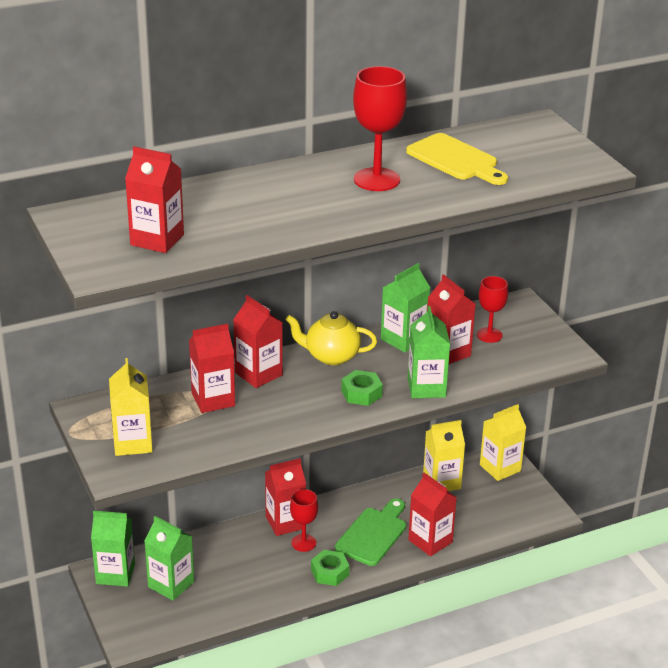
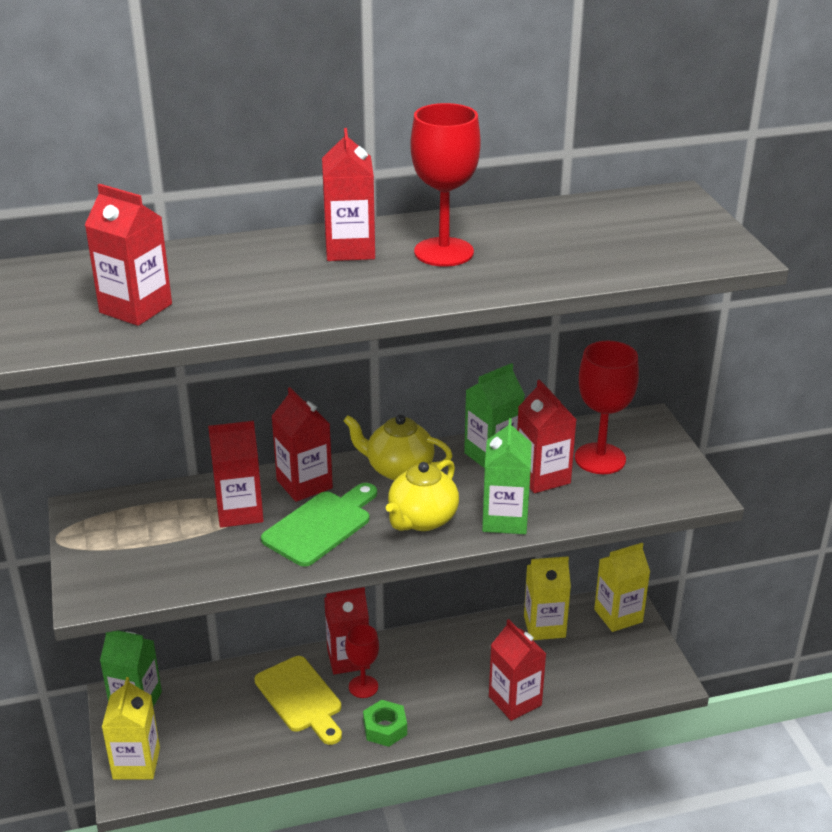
camera: 10 degrees right, 0 degrees up
yellow carton [109,358,153,456] -> yellow carton moved to [102,677,160,779]
green carton [144,516,194,601] -> none
green cutting board [335,498,406,566] -> green cutting board moved to [261,483,377,567]
green nut [341,370,383,406] -> yellow teapot [386,459,459,531]
yellow cutting board [406,133,508,185] -> yellow cutting board moved to [255,656,342,745]
red goblet [477,276,508,343] -> red goblet [575,341,639,474], size x1.60
none -> red carton [322,128,375,261]

